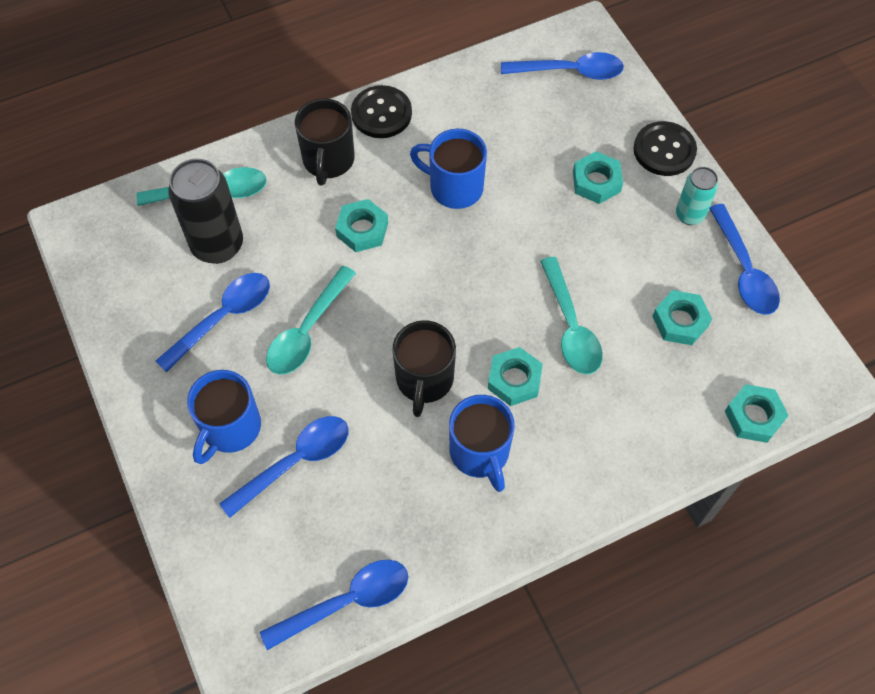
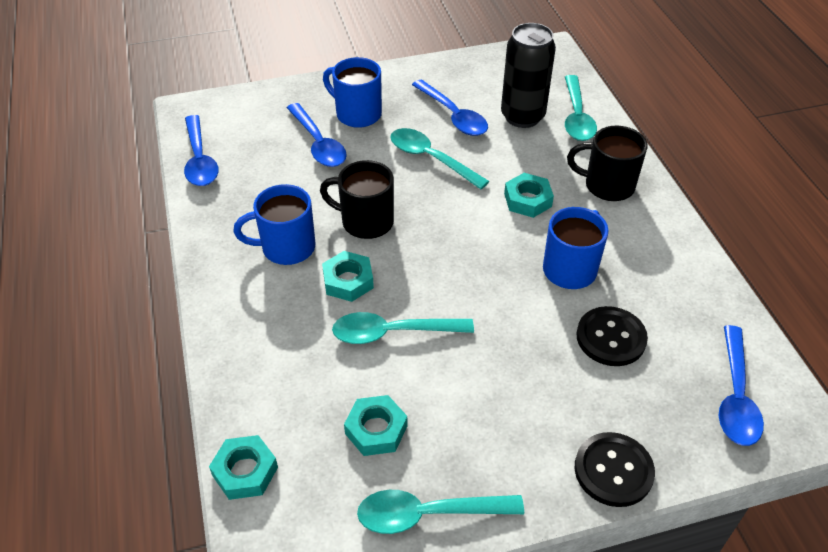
camera: 100 degrees right, 15 degrees down
black button [351,85,412,138] -> black button moved to [576,306,648,366]
turquoise nut [573,151,623,204] -> none
turquoise can [676,167,718,225] -> none
blue spoon [709,204,780,315] -> turquoise spoon [357,490,524,534]

